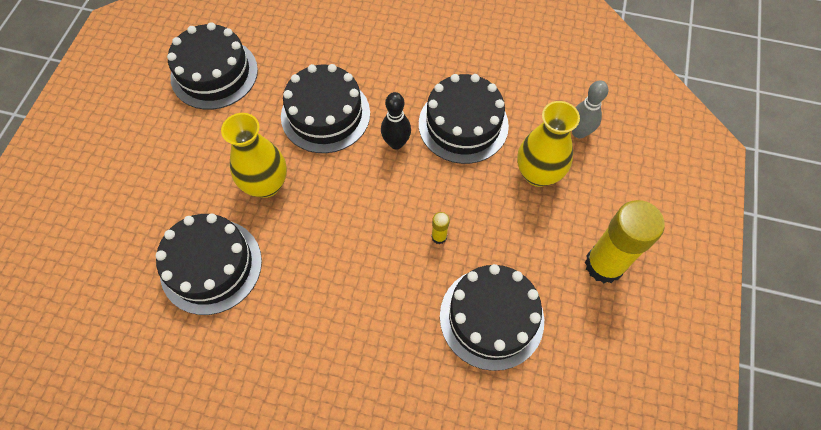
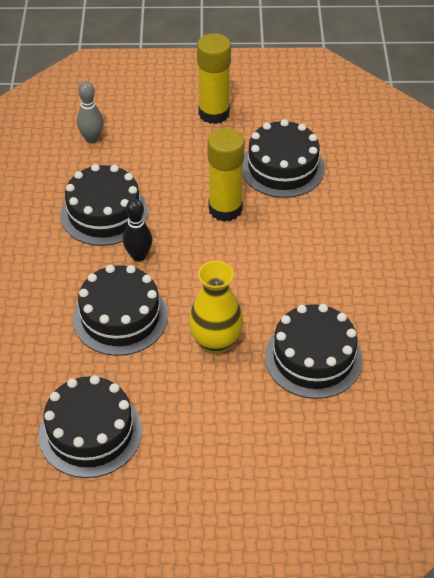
camera: 105 degrees left, 15 degrees down
yellow glue stick [431,212,450,244] -> yellow glue stick [207,128,245,222], size x2.45
yellow vase [517,101,580,187] -> none

